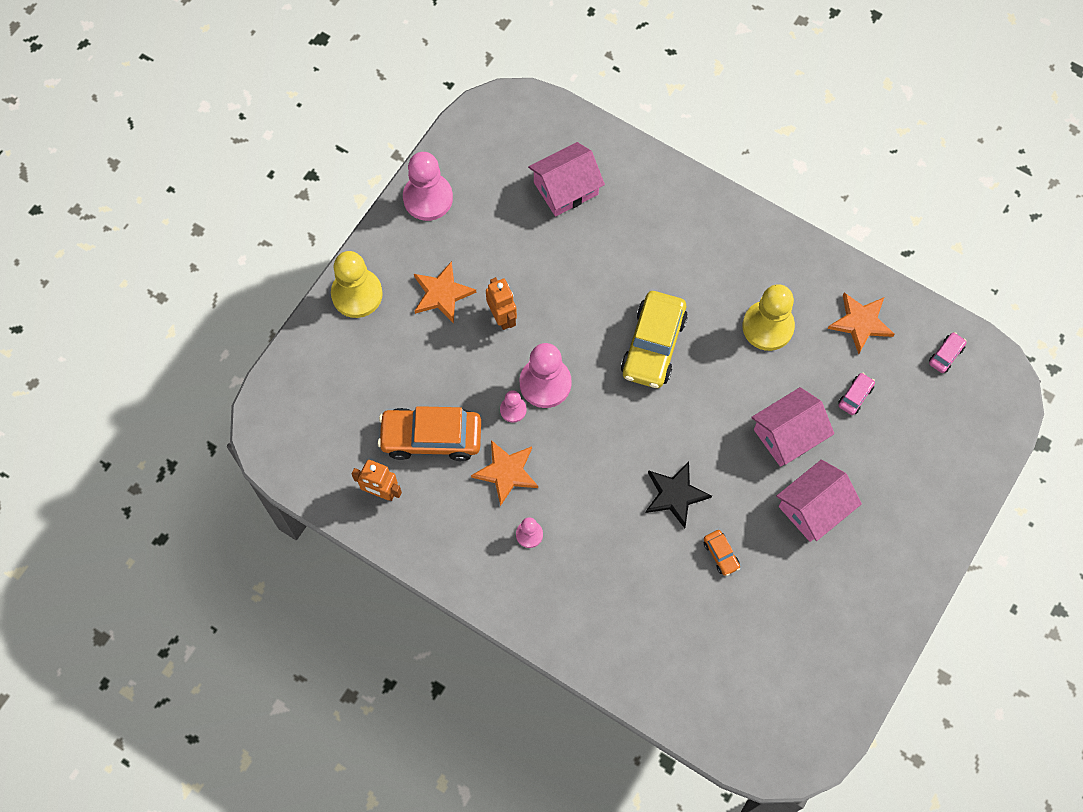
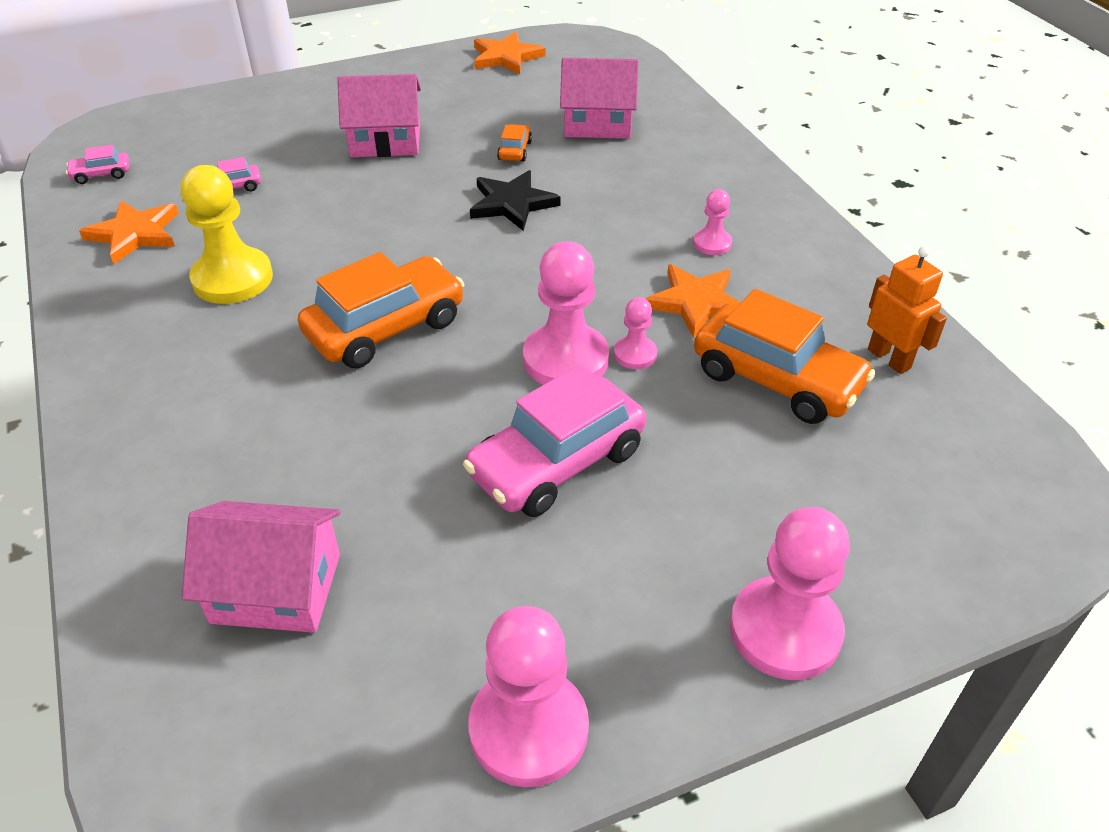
camera: 145 degrees left, 25 degrees down
yellow pawn [331,251,383,318] -> pink pawn [730,507,850,680]
orange star [414,261,476,323] -> orange star moved to [474,32,546,74]
orange robot [486,277,517,330] -> pink car [463,364,646,517]
yellow car [621,291,688,388] -> orange car [298,252,465,369]
pink house [751,387,834,467] -> pink house moved to [560,58,638,139]

